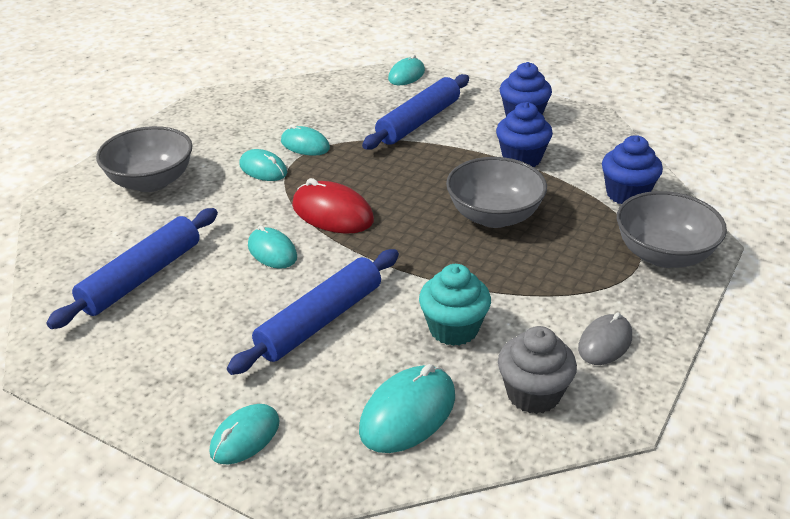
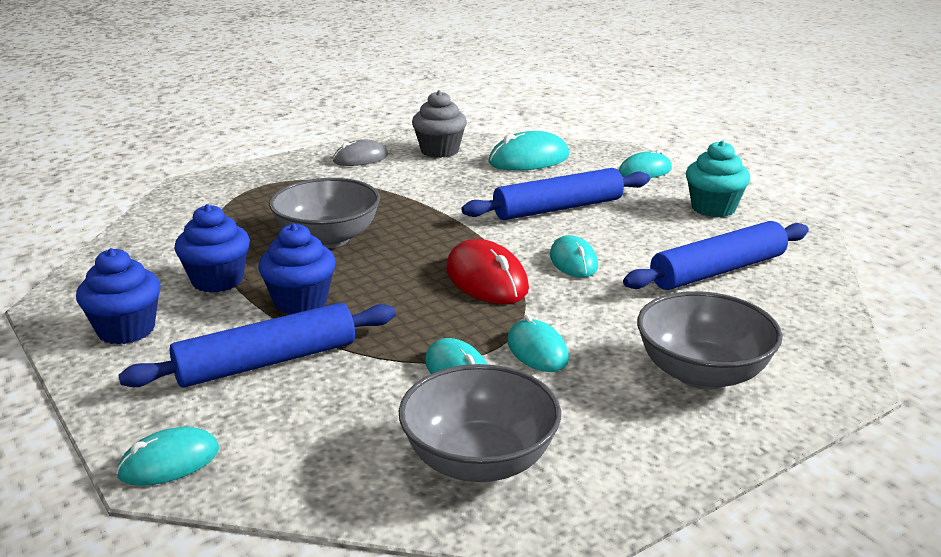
camera: 155 degrees left, 10 degrees down
turquoise cupcake [419,264,491,346] -> turquoise cupcake moved to [686,140,750,217]
blue cupcake [602,135,663,204] -> blue cupcake moved to [258,223,336,314]
grey bowl [617,191,727,268] -> grey bowl moved to [399,364,561,482]

